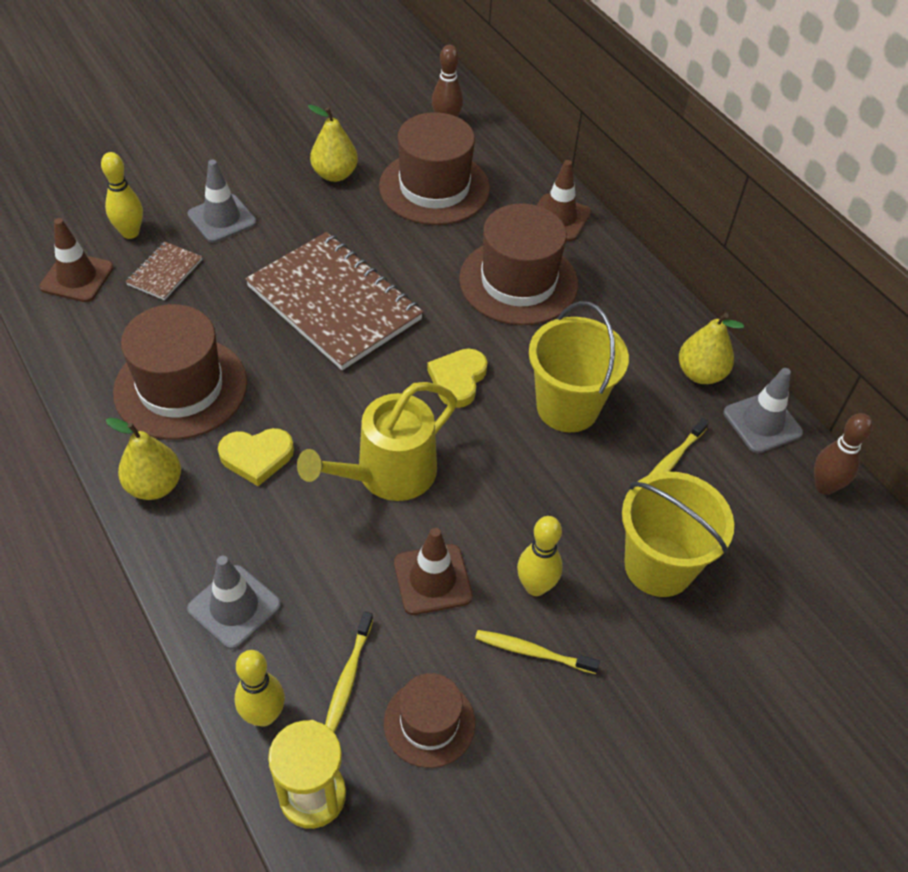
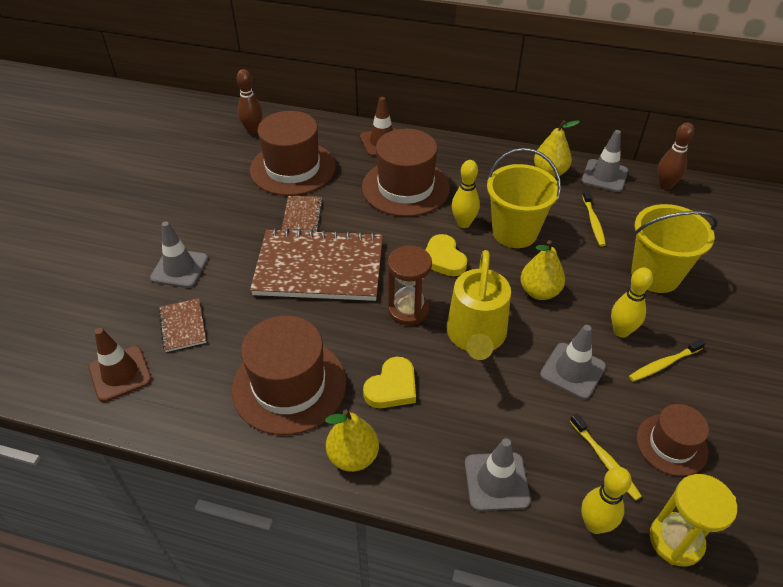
camera: 40 degrees left, 5 degrees down
yellow bowling pin [101,152,143,239] -> yellow bowling pin moved to [452,160,480,228]
yellow pear [308,105,358,182] -> yellow pear moved to [520,240,565,300]
brown traffic cone [394,528,473,615] -> grey traffic cone [540,325,606,399]
none -> brown notebook [282,196,323,232]
none -> brown hourglass [388,245,432,325]

